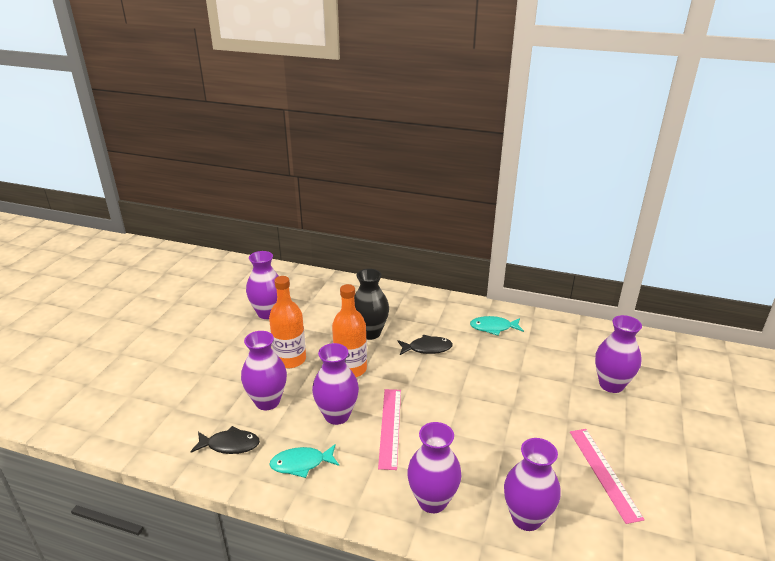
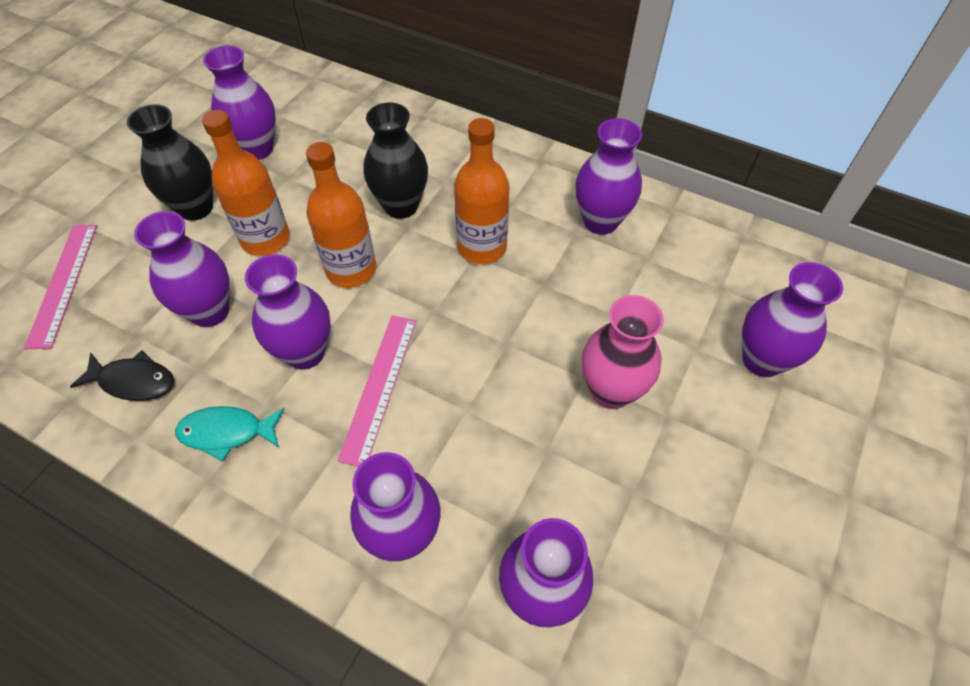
camera: 10 degrees right, 25 degrees up
black fish [397,335,453,355] -> orange bottle [454,118,509,264]
turquoise fish [470,316,524,336] -> purple vase [576,118,642,235]
pink ruler [570,429,645,524] -> pink ruler moved to [24,225,97,349]
none -> black vase [127,104,213,221]
none -> pink vase [582,295,664,409]

